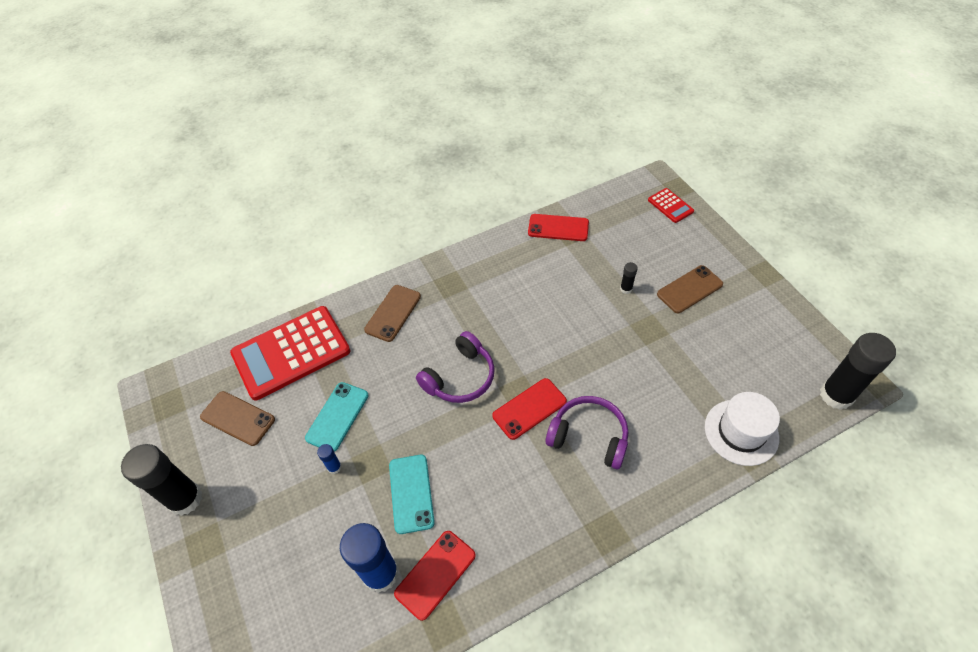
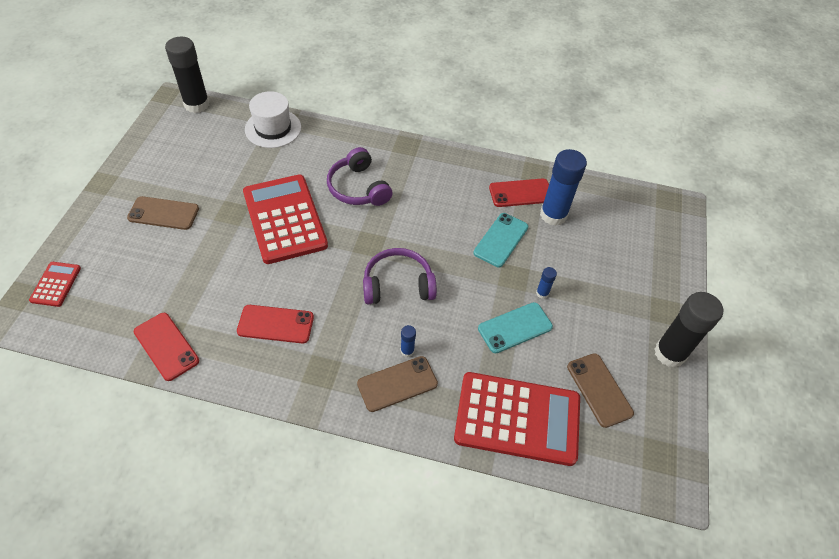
camera: 145 degrees left, 0 degrees up
red phone [492,378,567,440] -> red phone moved to [237,305,314,343]
black glue stick [620,262,638,294] -> none
none -> red calculator [243,174,328,264]
none -> blue glue stick [400,325,416,357]

